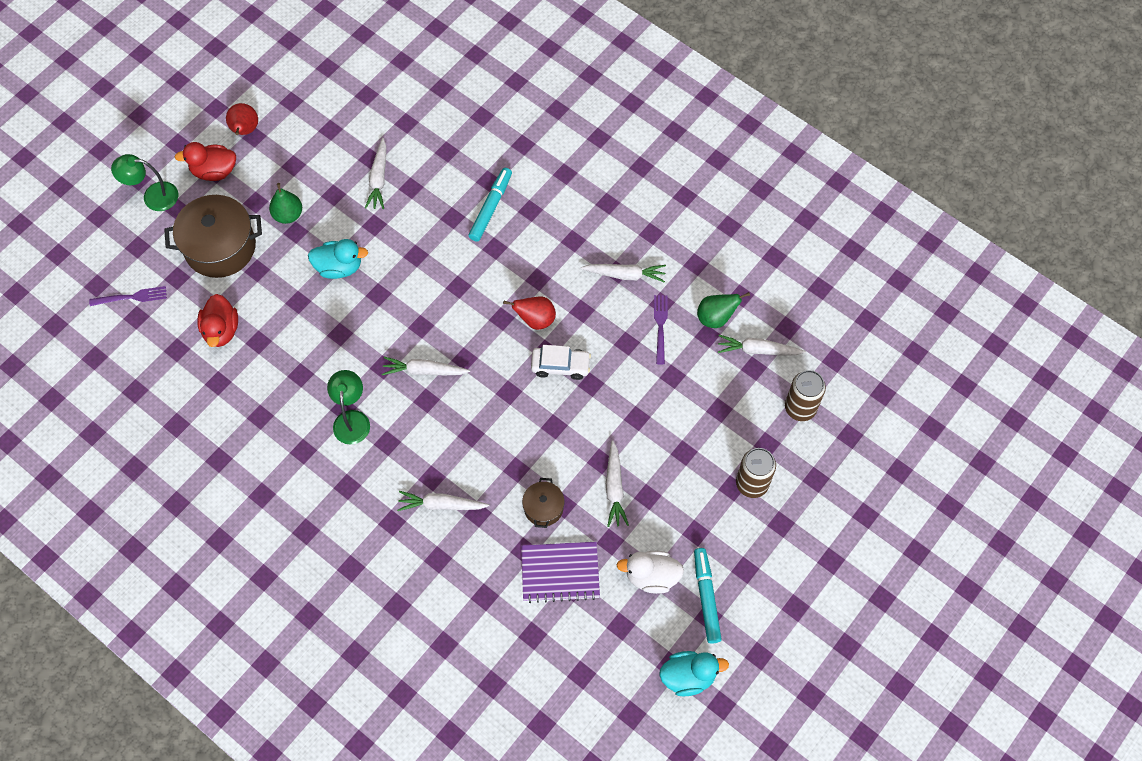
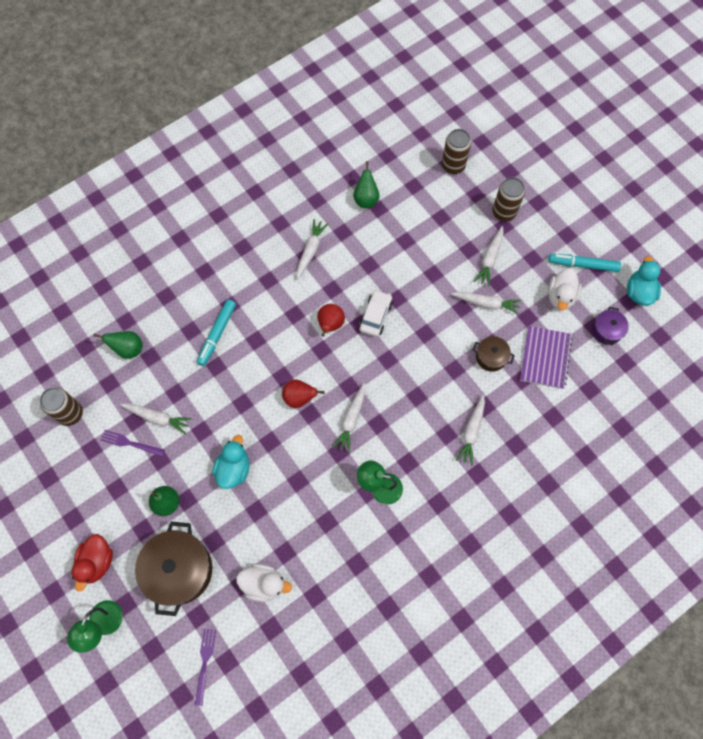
camera: 75 degrees left, 5 degrees up
red duck [197,294,238,347] -> white duck [236,563,292,602]
red pear [226,103,258,135] -> red pear moved to [282,380,325,408]
turquoise marker [468,168,512,242] -> turquoise marker turned 105 degrees counterclockwise [197,299,236,366]
purple fork [654,295,668,364] -> purple fork moved to [100,430,165,457]
white carrot [718,335,806,355] -> white carrot moved to [474,226,504,287]
none -> brown can [40,387,83,426]
none -> green pear [93,331,143,359]
none -> purple pot [592,307,629,346]

